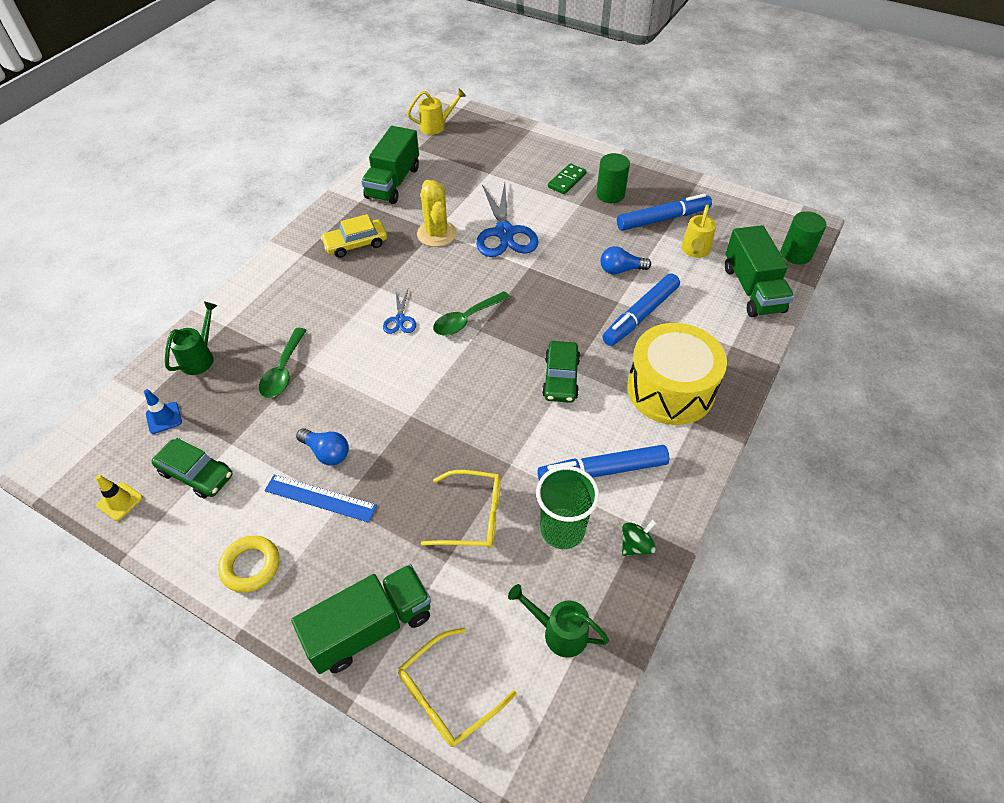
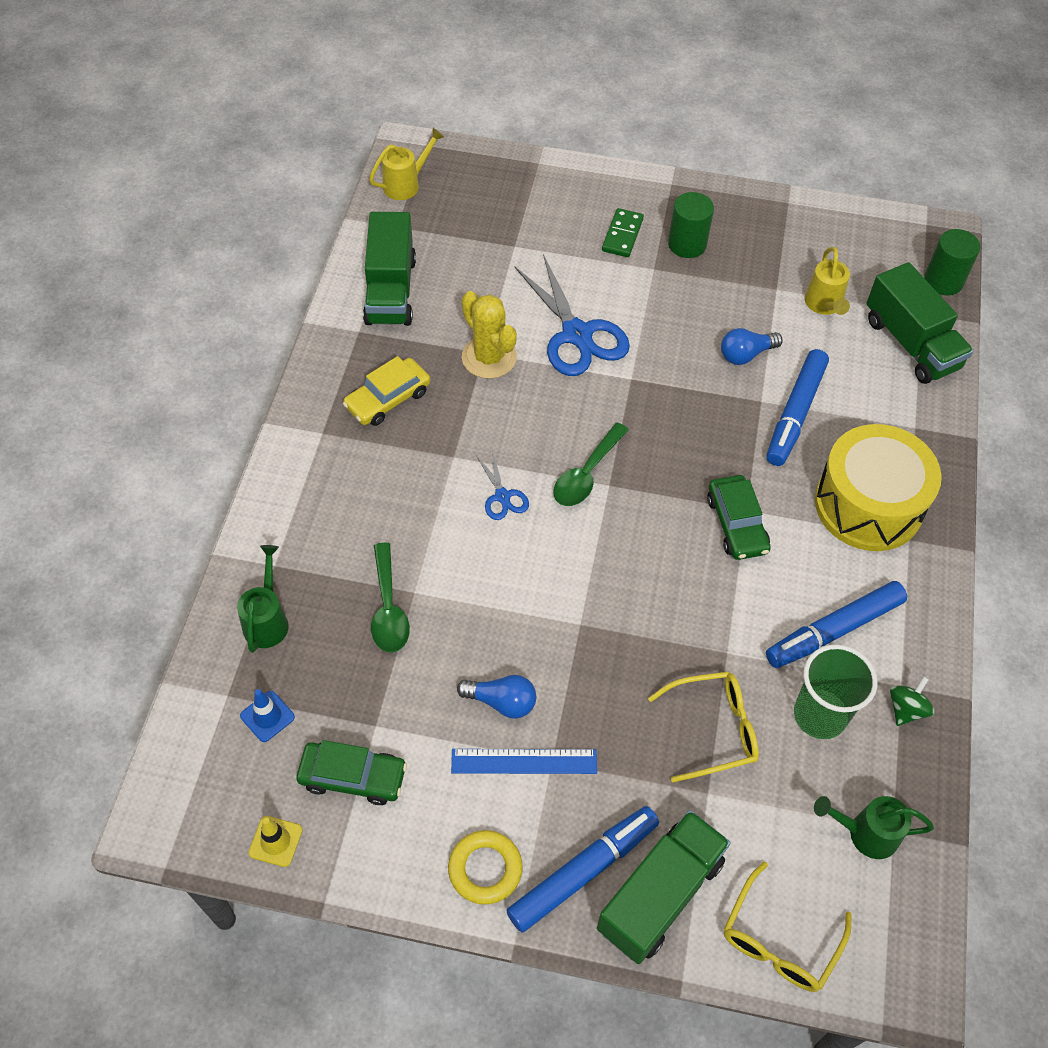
camera: 20 degrees left, 5 degrees up
blue marker [617,193,712,231] -> blue marker moved to [506,806,659,933]

